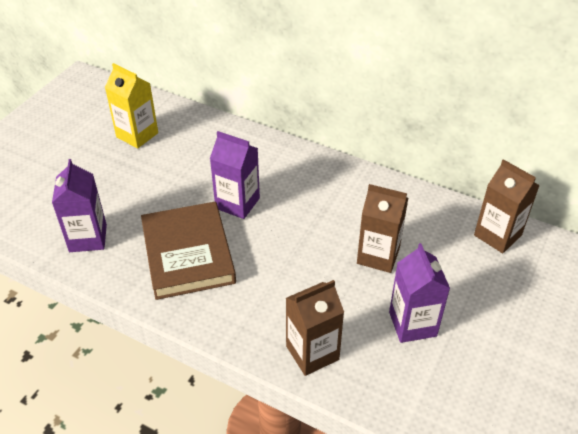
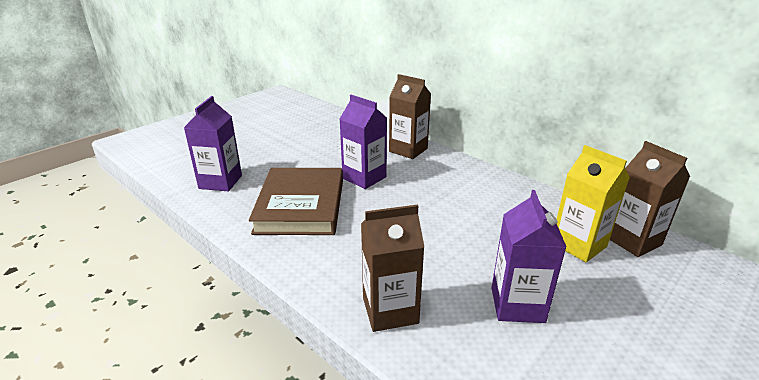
camera: 15 degrees right, 15 degrees down
yellow carton [105,63,158,149] -> yellow carton moved to [557,145,630,262]
brown carton [357,184,408,273] -> brown carton moved to [389,74,431,159]

